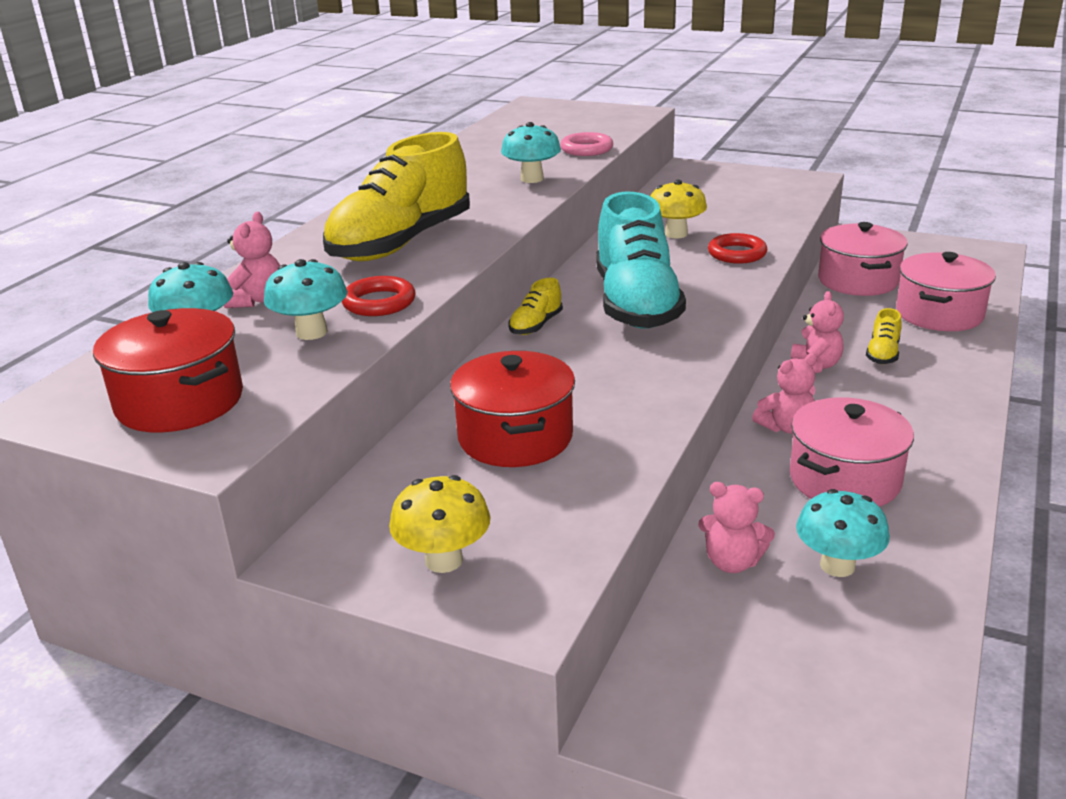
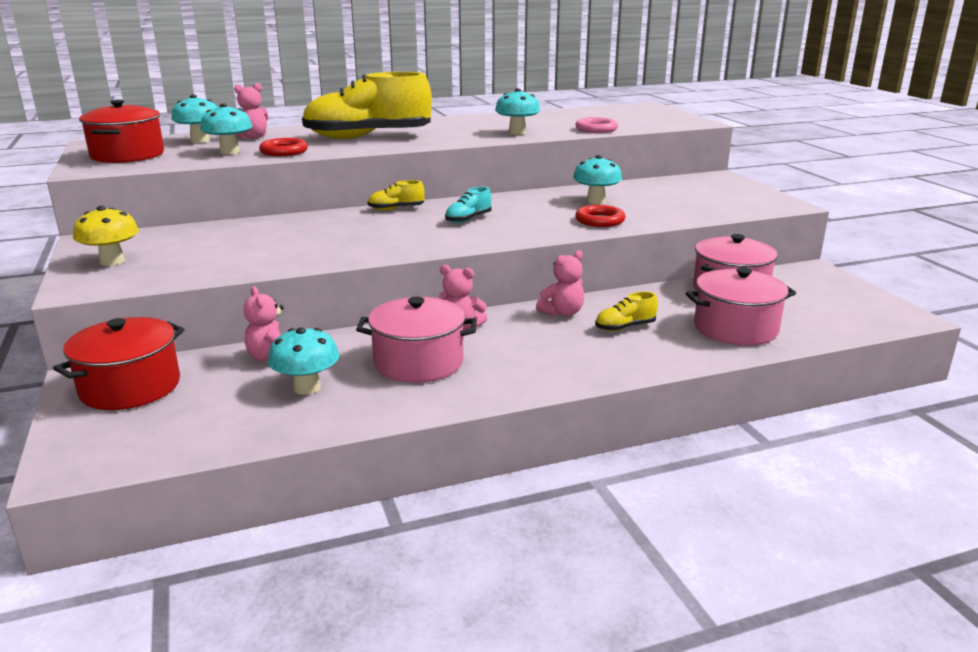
camera: 45 degrees right, 5 degrees down
red pot [450,351,575,467] -> red pot moved to [53,317,184,410]
turquoise shoe [596,192,686,329] -> turquoise shoe [445,187,492,223], size x0.41
yellow mushroom [650,180,707,239] -> turquoise mushroom [573,155,622,204]

